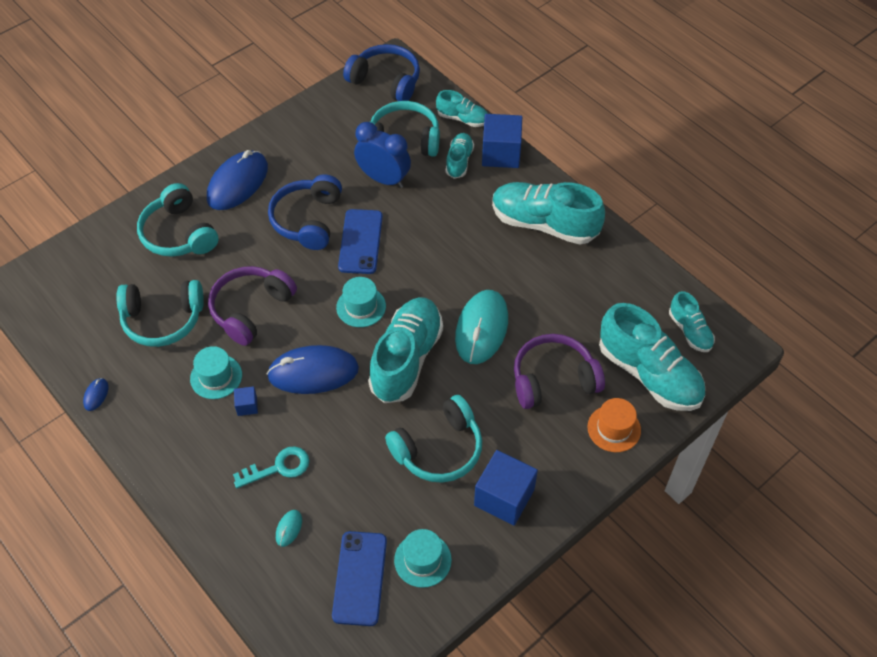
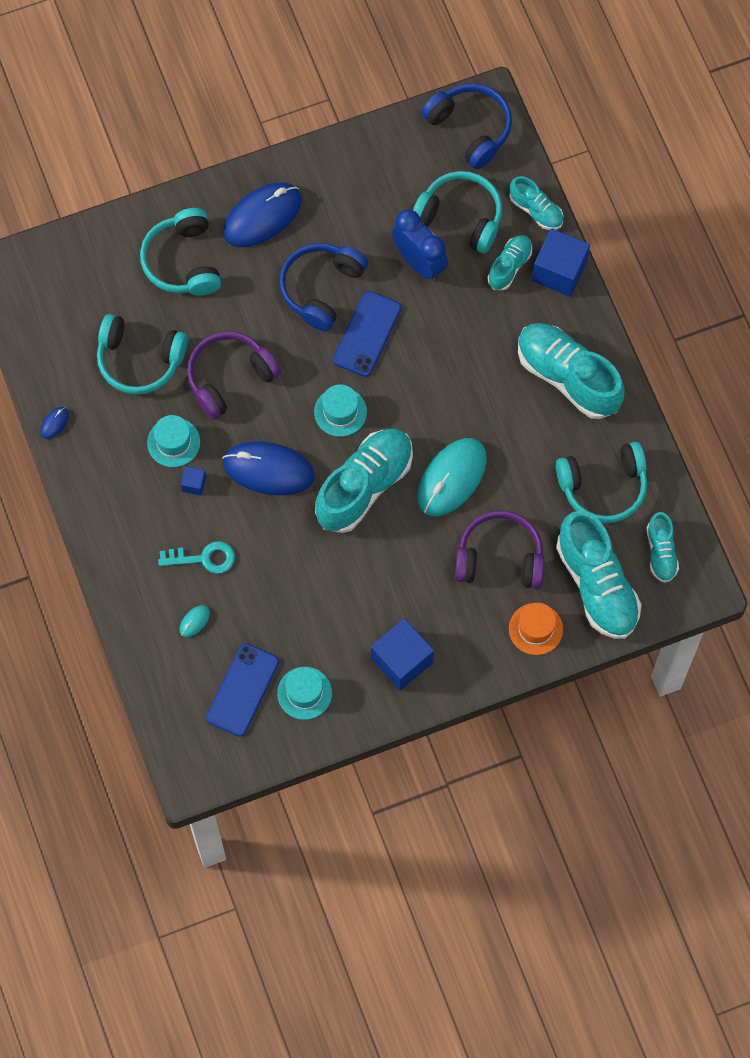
camera: 20 degrees right, 15 degrees up
turquoise headphones [385,395,482,483] -> turquoise headphones moved to [556,442,647,523]

